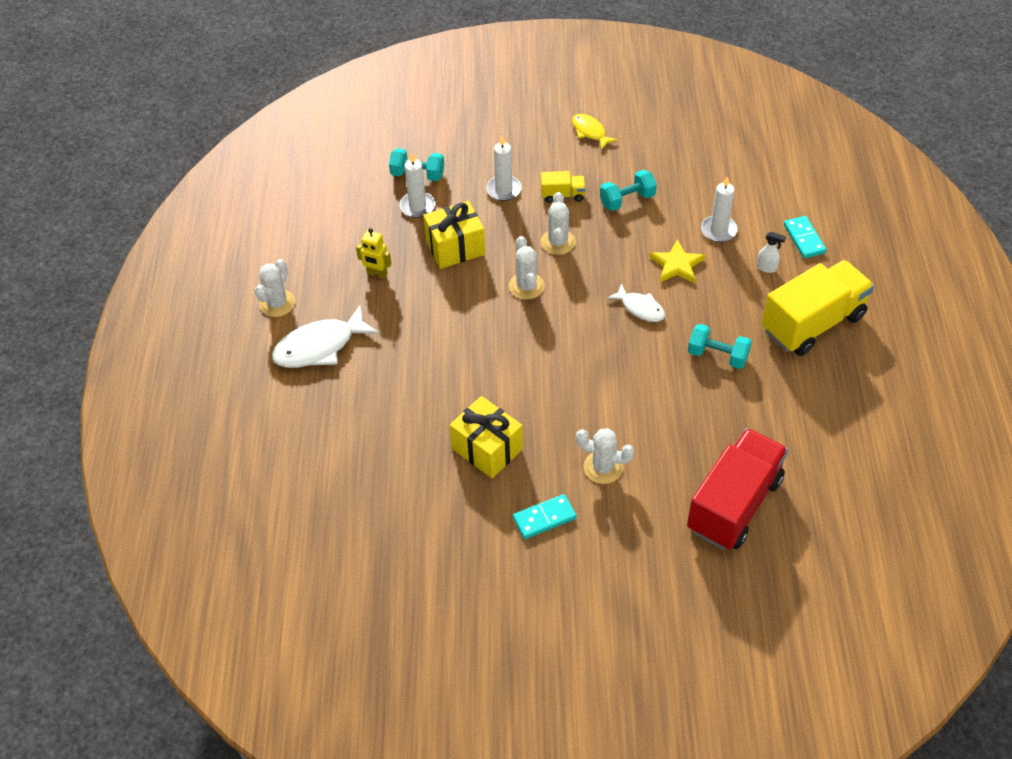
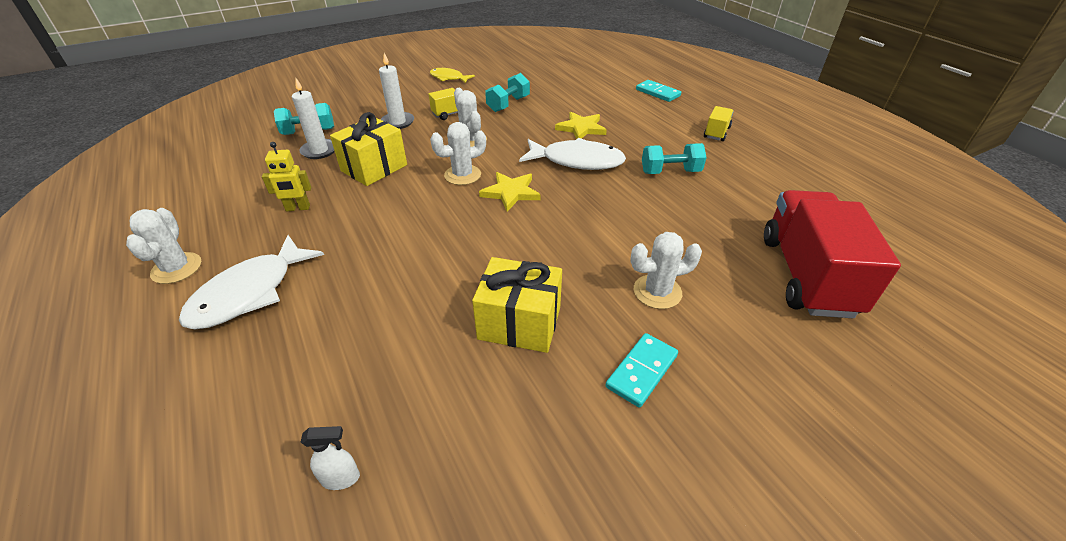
camera: 30 degrees left, 10 degrees down
white cactus [509,236,545,300] -> white cactus turned 75 degrees counterclockwise [430,122,486,185]
white fish [607,283,665,322] -> white fish [519,138,626,170], size x1.73
white candle [701,176,738,242] -> none
white spray bottle [757,232,786,273] -> white spray bottle moved to [301,426,360,490]
yellow truck [762,260,874,356] -> yellow truck [704,106,734,141], size x0.44
none -> yellow star [479,172,541,212]

